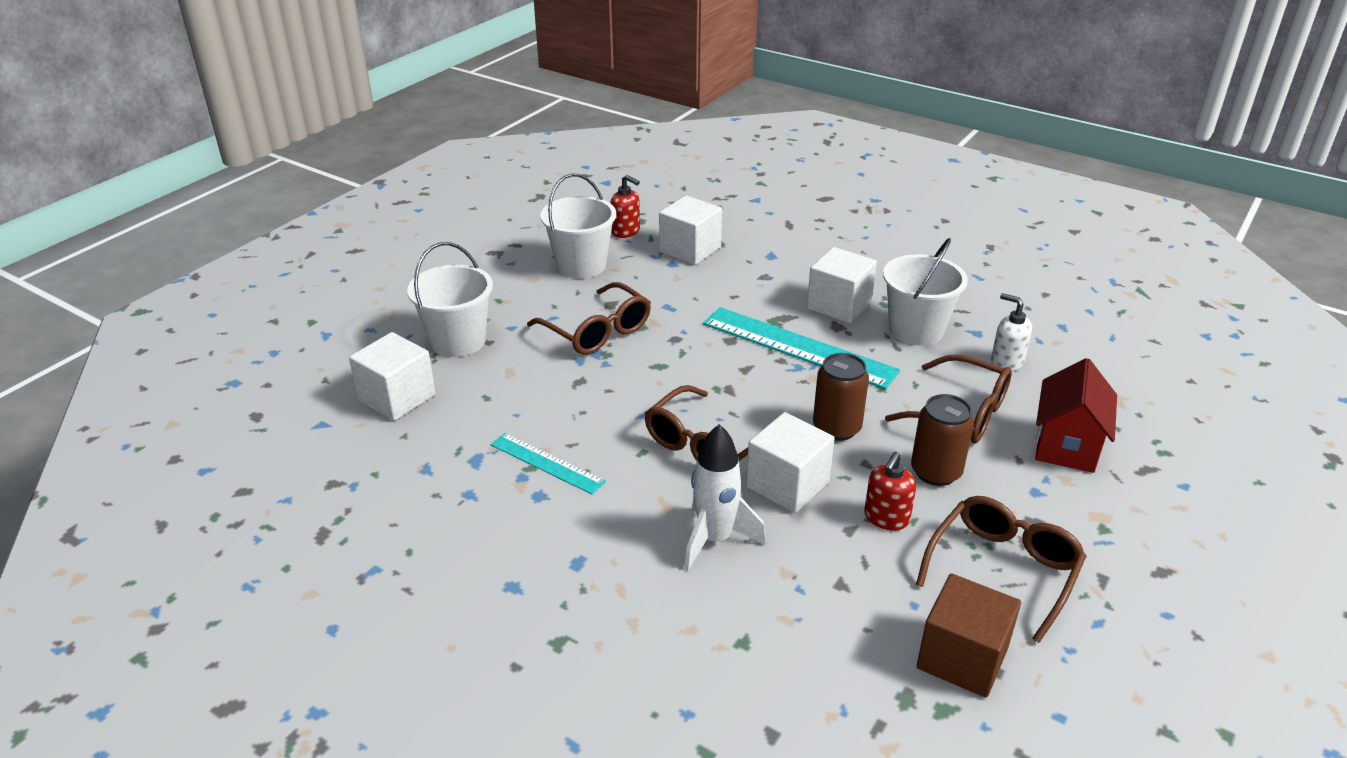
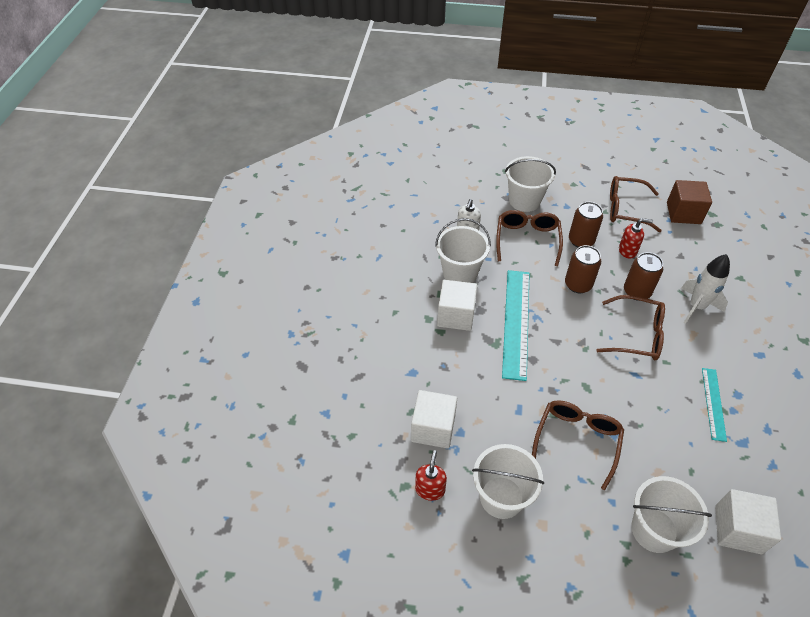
camera: 115 degrees left, 15 degrees up
white cube [746,412,835,513] -> brown can [624,252,663,301]
red house [1035,358,1117,473] -> white bucket [505,156,556,212]

